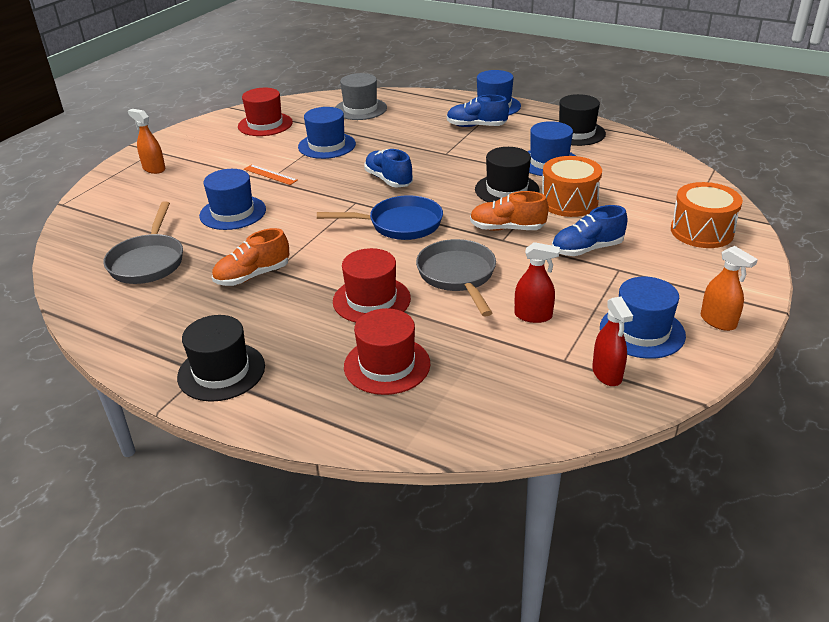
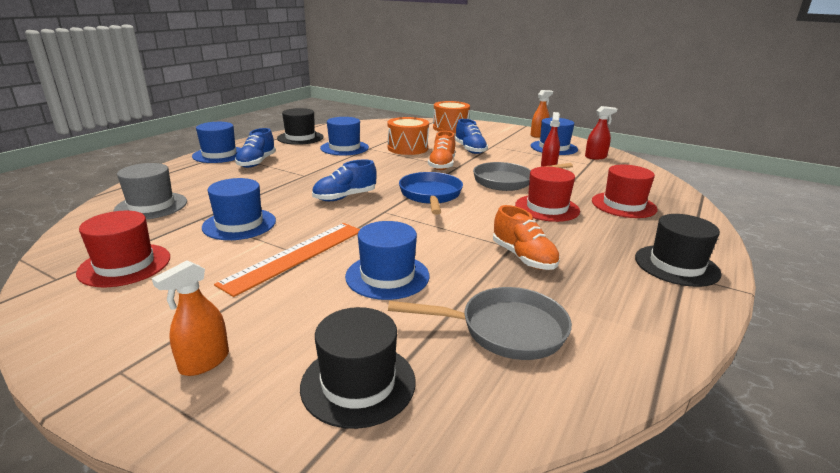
camera: 90 degrees left, 10 degrees down
orange ruler [244,165,298,185] -> orange ruler [214,223,360,297], size x2.01
black hat [475,147,540,202] -> black hat moved to [300,307,416,429]

